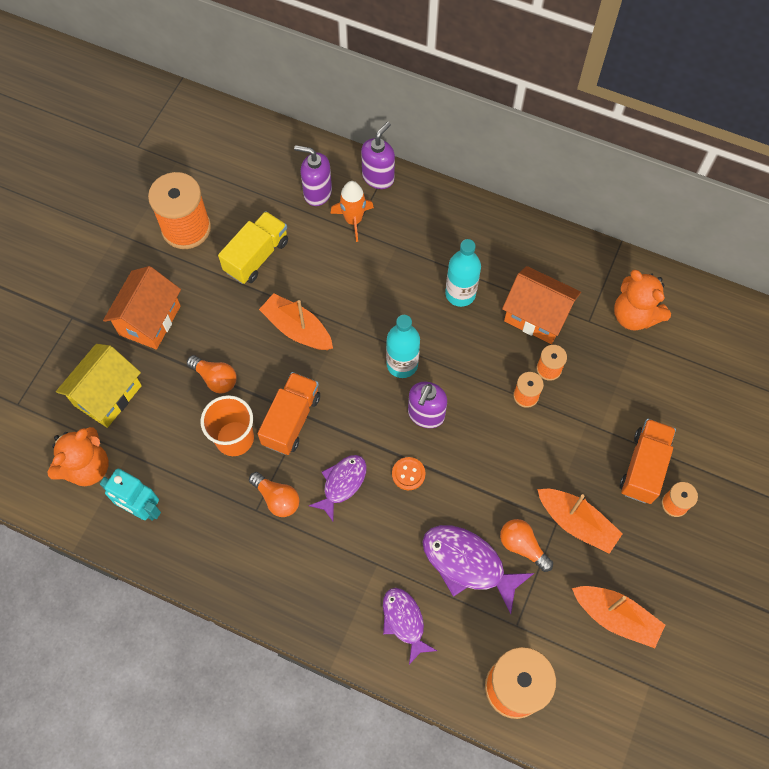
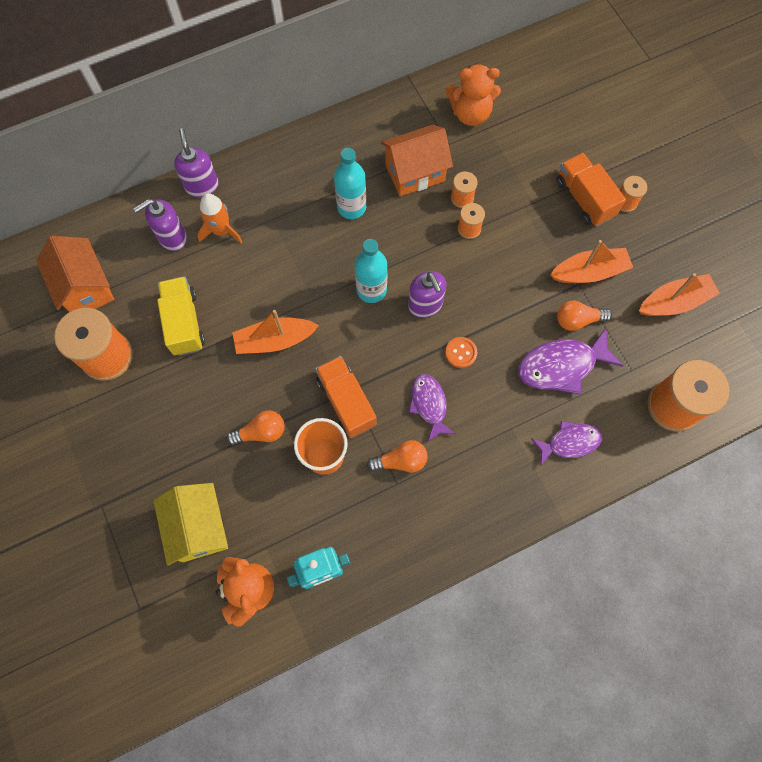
camera: 50 degrees left, 5 degrees up
orange house [103,266,181,350] -> orange house moved to [36,236,114,312]
purple fish [383,588,437,664] -> purple fish turned 150 degrees clockwise [531,421,602,466]

